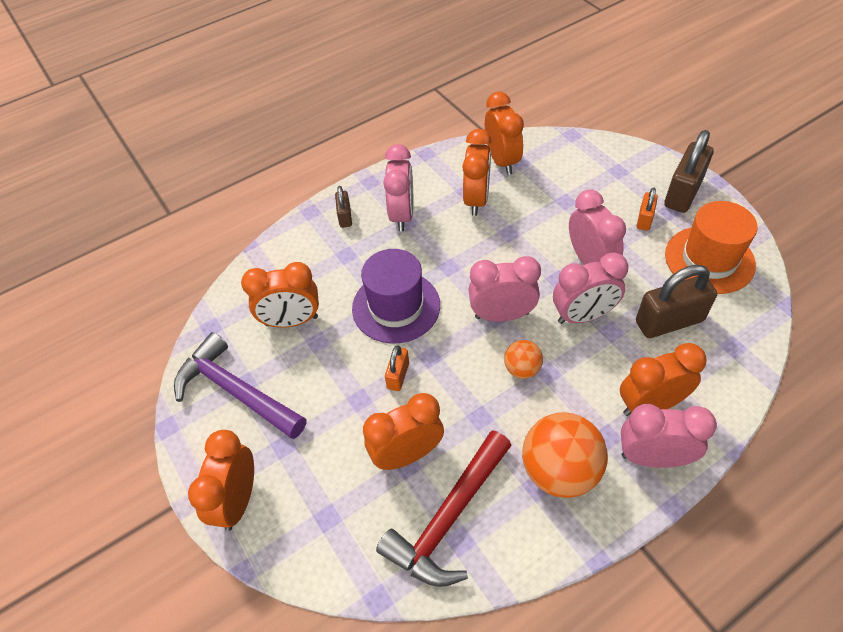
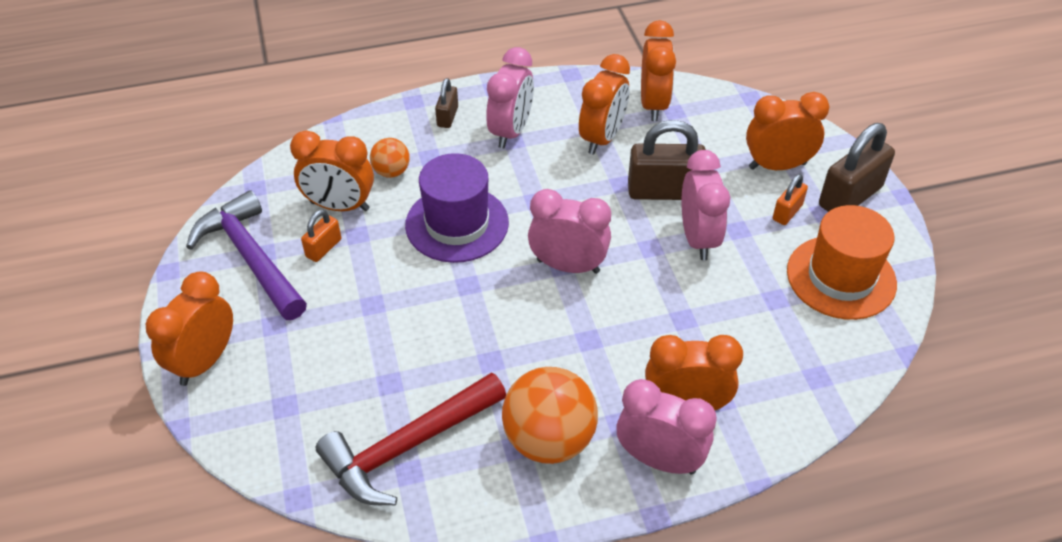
camera: 15 degrees right, 5 degrees down
orange clock [363,393,444,470] -> orange clock moved to [746,92,830,170]
orange padlock [385,345,409,391] -> orange padlock moved to [301,209,341,262]
orange ball [504,340,543,379] -> orange ball moved to [370,138,410,178]
pink clock [553,252,628,324] -> none
brown padlock [636,265,717,338] -> brown padlock moved to [628,120,706,200]

